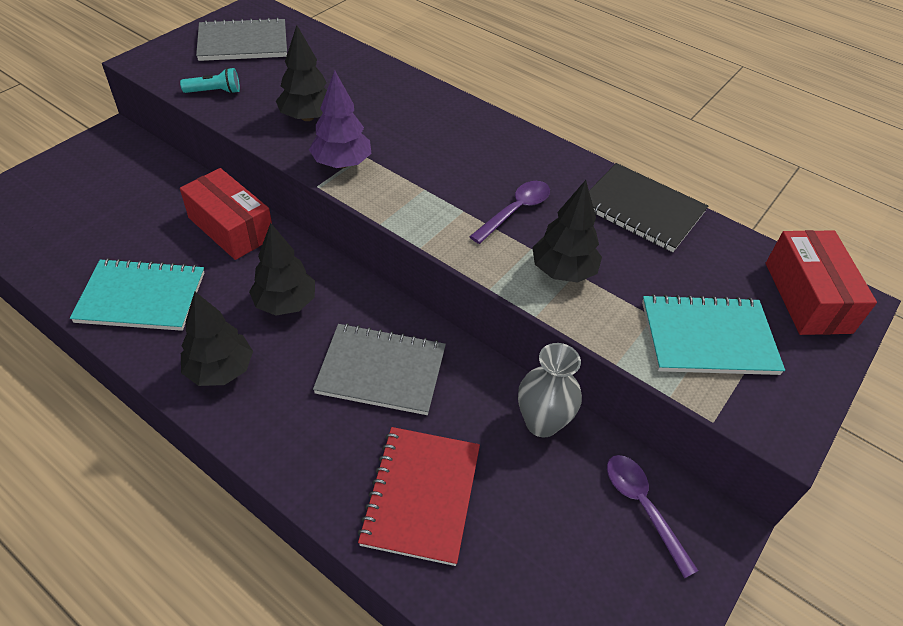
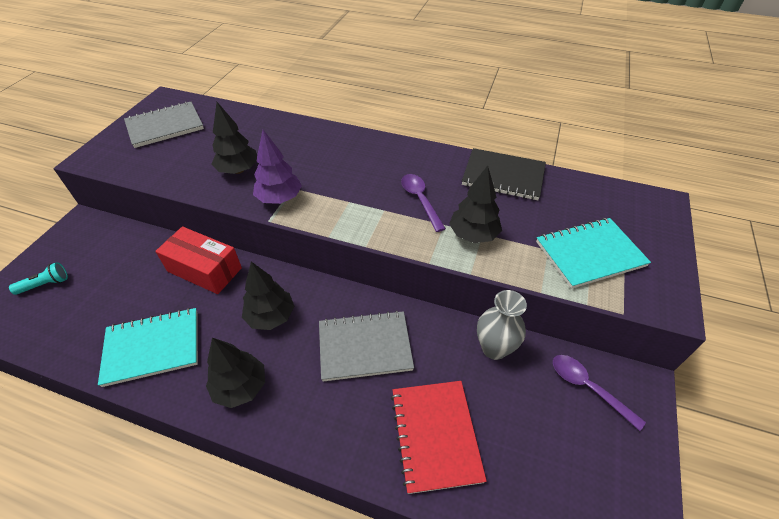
camera: 15 degrees left, 0 degrees up
turquoise flashlight [180,68,240,94] -> turquoise flashlight moved to [9,262,68,295]
purple spoon [469,181,550,244] -> purple spoon turned 45 degrees counterclockwise [401,174,446,232]
red box [766,230,877,335] -> none

